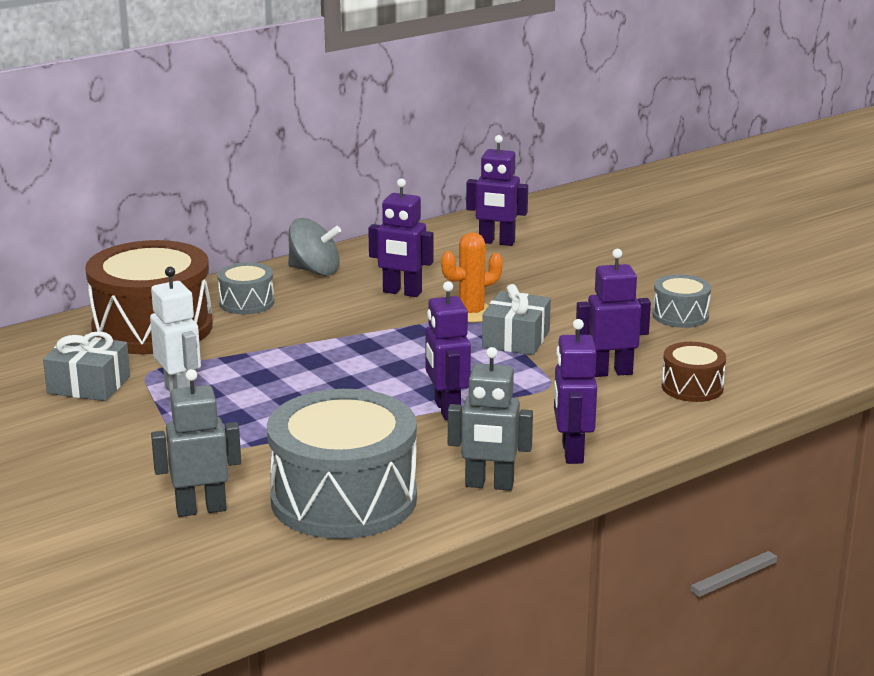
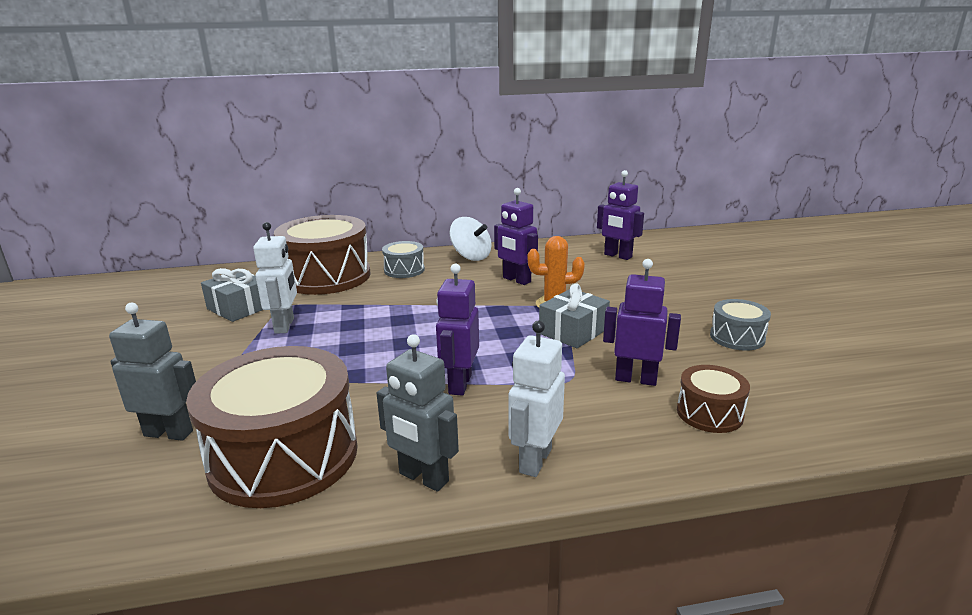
camera: 25 degrees right, 0 degrees up
grey drum [267,389,417,539] -> brown drum [186,346,358,508]
grey spinning top [288,218,341,276] -> white spinning top [450,217,492,261]
purple robot [554,319,597,464] -> white robot [508,321,565,477]

